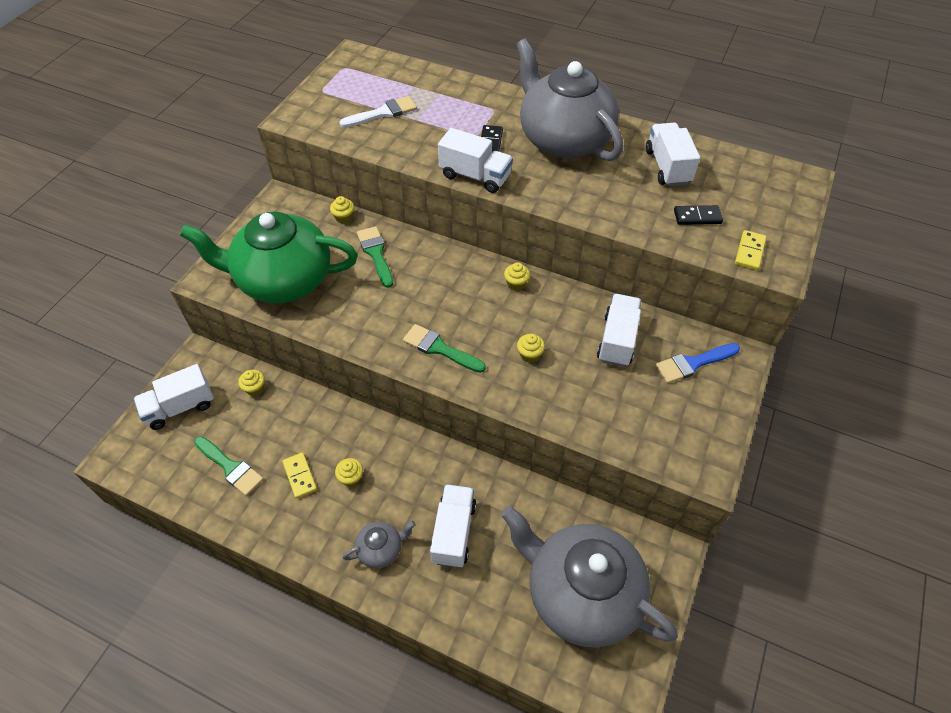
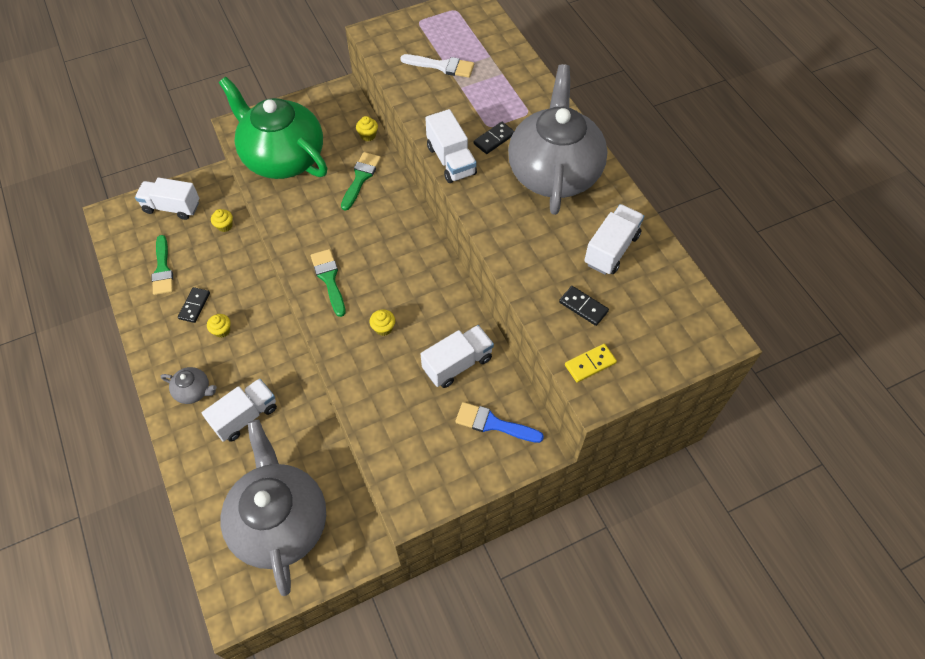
camera: 40 degrees right, 5 degrees up
yellow domino [282,452,317,499] -> black domino [178,287,210,323]
yellow cupcake [504,262,530,291] -> none

